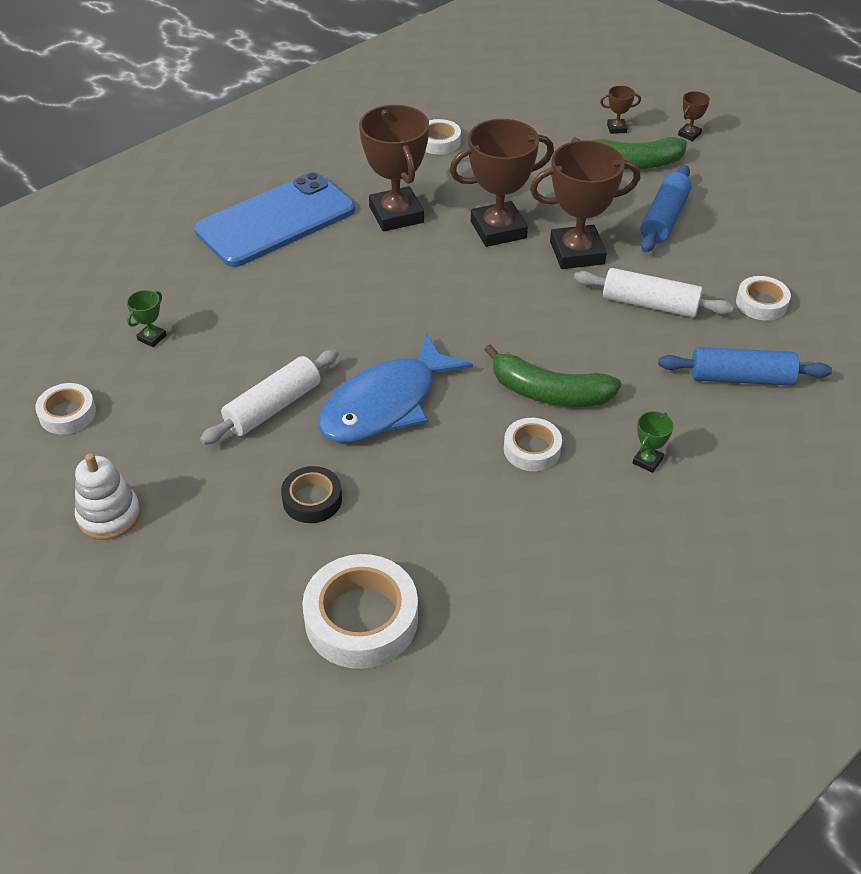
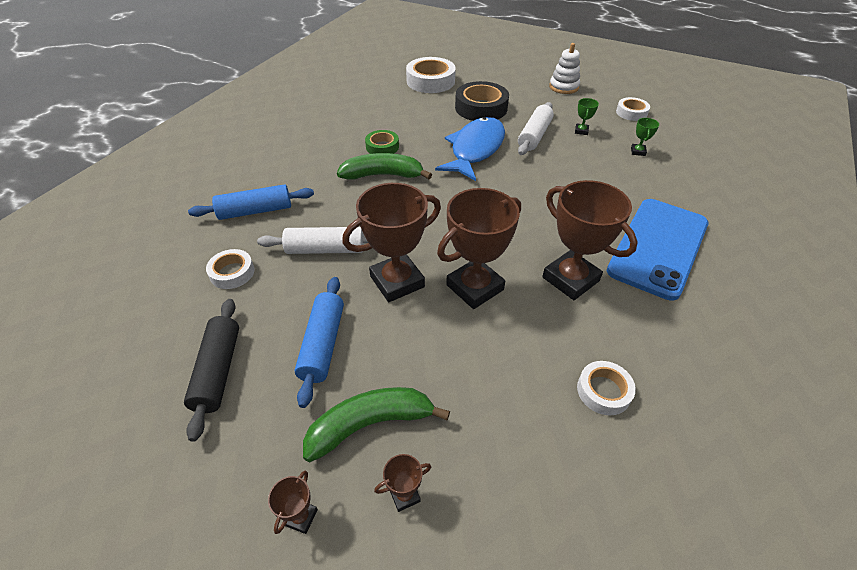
camera: 160 degrees right, 0 degrees up
black tape [281,466,342,523] -> black tape [455,81,509,121], size x1.75
white tape [504,418,562,471] -> green tape [365,130,399,154]
green trophy [633,411,674,473] -> green trophy moved to [575,98,599,135]
none -> black rolling pin [184,299,239,442]

